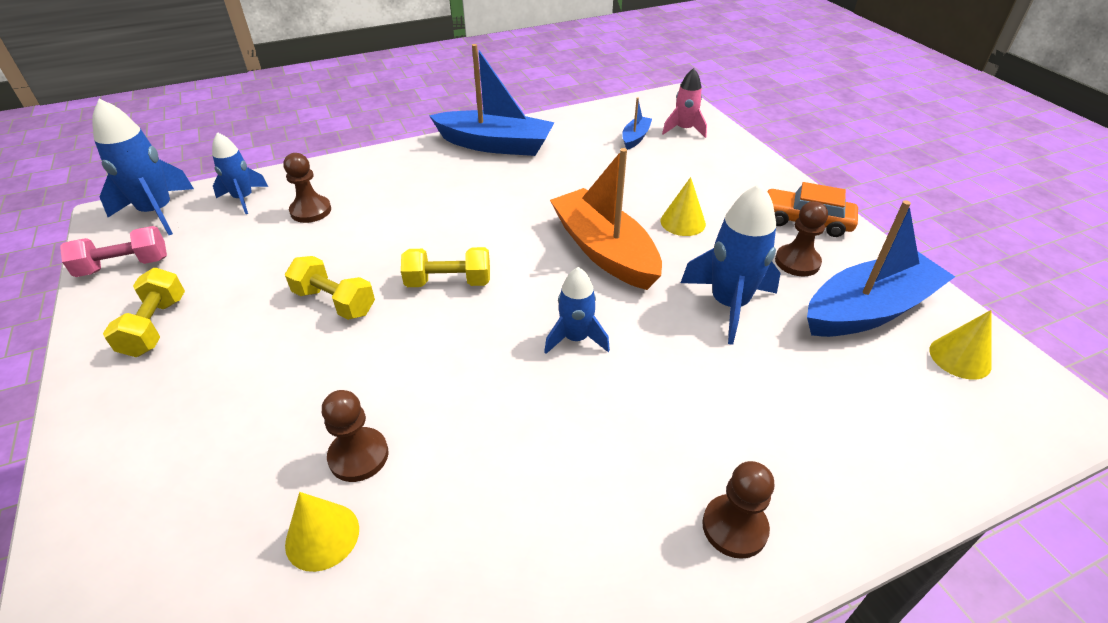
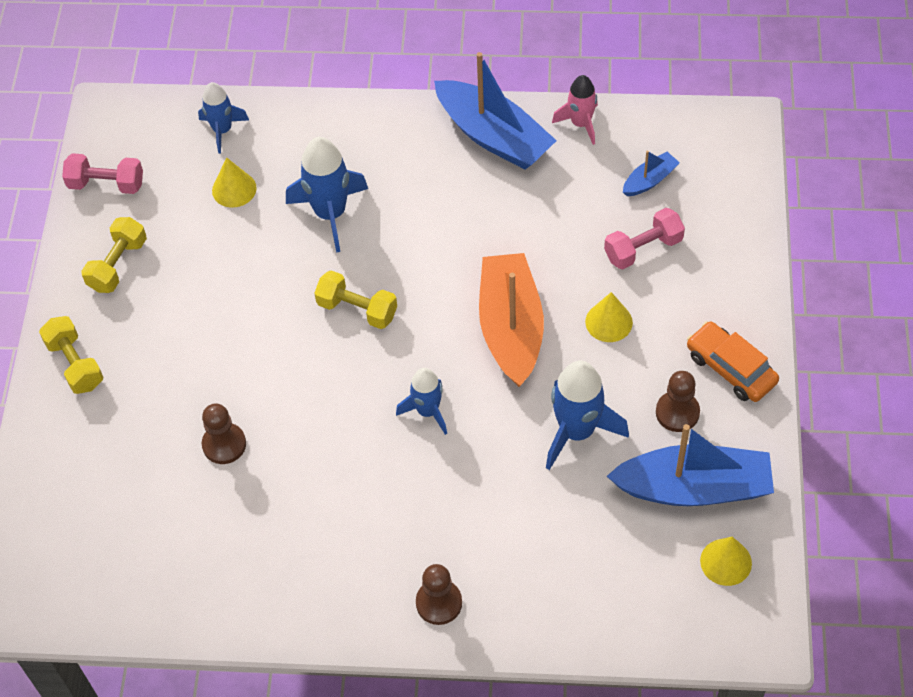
camera: 30 degrees right, 15 degrees up
blue rocket [92,99,194,235] -> blue rocket moved to [286,137,368,253]
brown pawn [283,153,331,223] -> none
yellow dumbbell [285,256,375,320] -> yellow dumbbell moved to [39,316,104,394]
yellow cone [285,492,359,572] -> yellow cone moved to [212,157,257,208]
pink rocket [662,68,707,138] -> pink rocket moved to [552,75,598,145]
none -> pink dumbbell [604,208,685,269]

